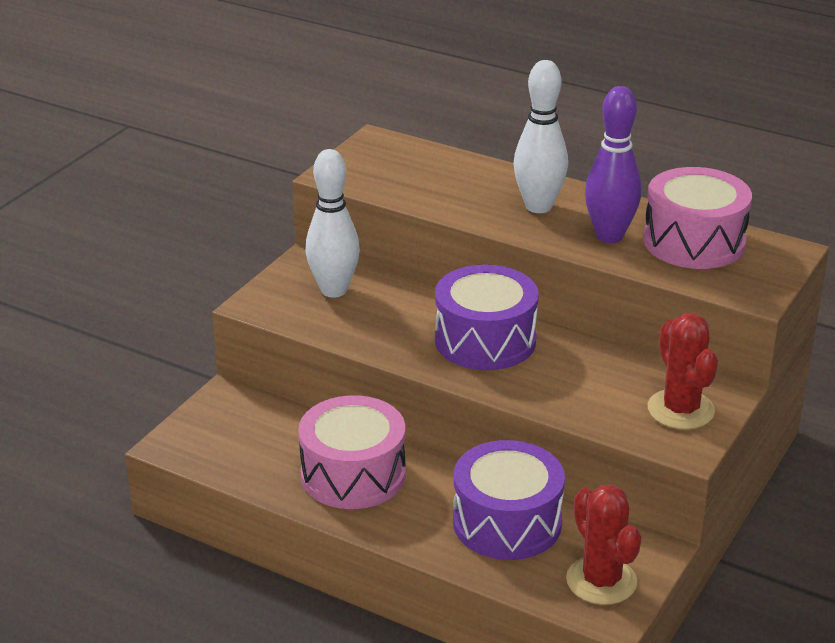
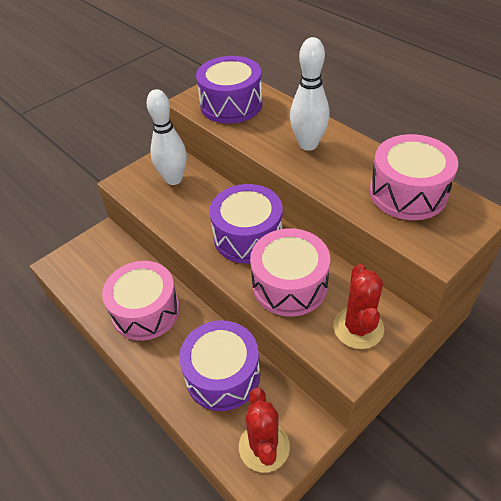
camera: 20 degrees right, 15 degrees up
purple bowling pin [585,86,641,243] -> none
none -> purple drum [196,56,262,124]
none -> pink drum [250,228,330,317]

